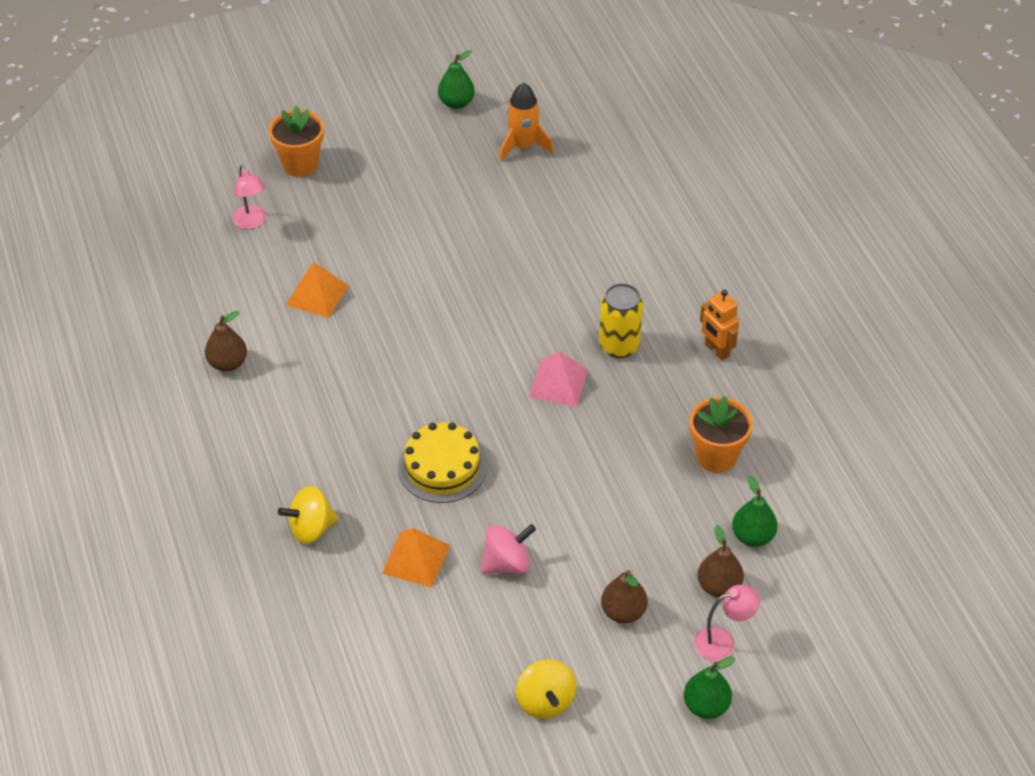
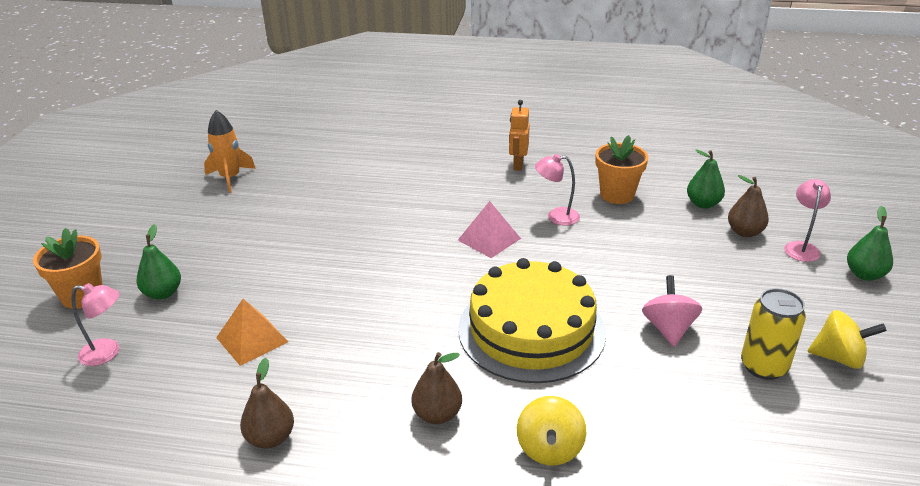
camera: 60 degrees left, 15 degrees down
orange pyramid [382,528,450,587] -> none
yellow cake [398,423,487,503] -> yellow cake [458,258,606,383], size x1.60
green pear [438,50,475,109] -> green pear moved to [136,224,181,300]
yellow can [599,283,643,358] -> yellow can moved to [741,288,806,380]
brown pear [601,570,647,623] -> brown pear moved to [411,352,462,424]
orange robot [700,290,739,360] -> orange robot turned 105 degrees clockwise [509,100,530,171]
none -> pink lamp [535,154,580,226]

